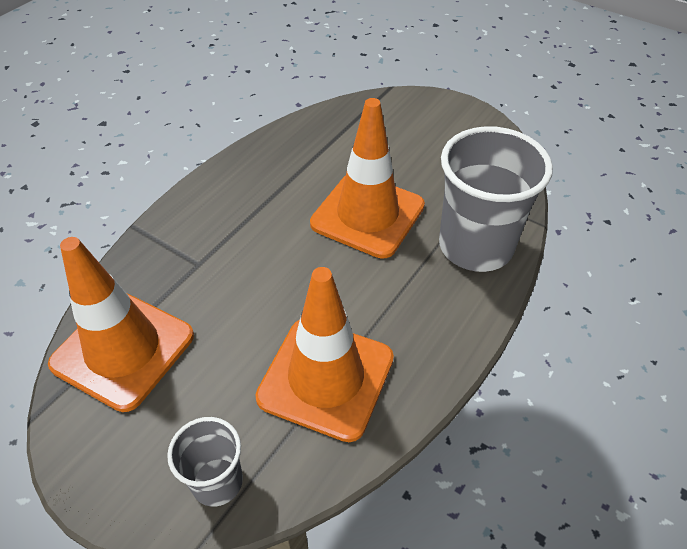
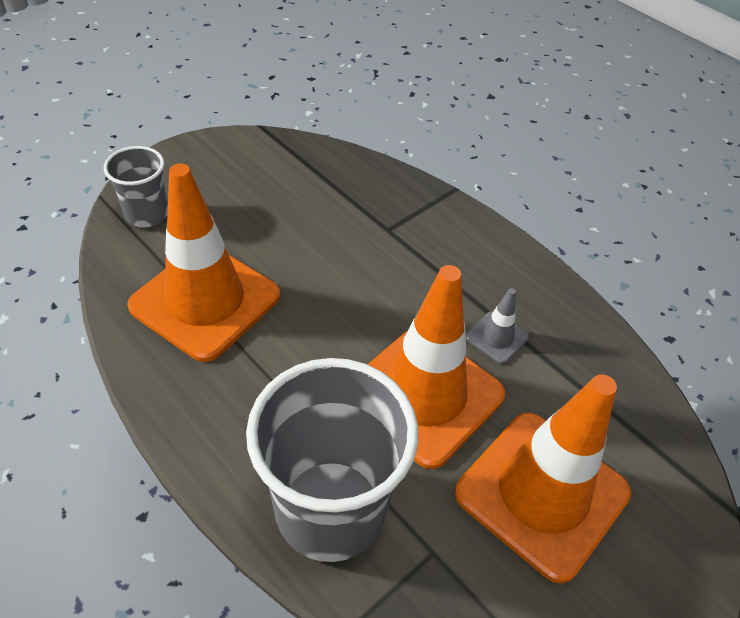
camera: 100 degrees right, 0 degrees up
orange traffic cone [48,237,194,412] -> orange traffic cone moved to [455,374,631,584]
none -> grey traffic cone [466,288,529,364]

